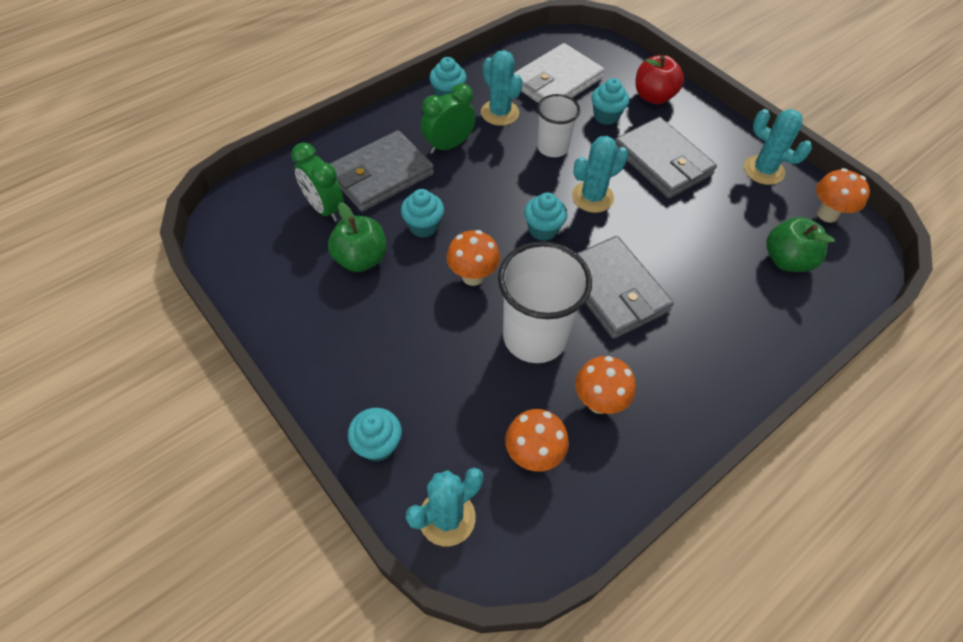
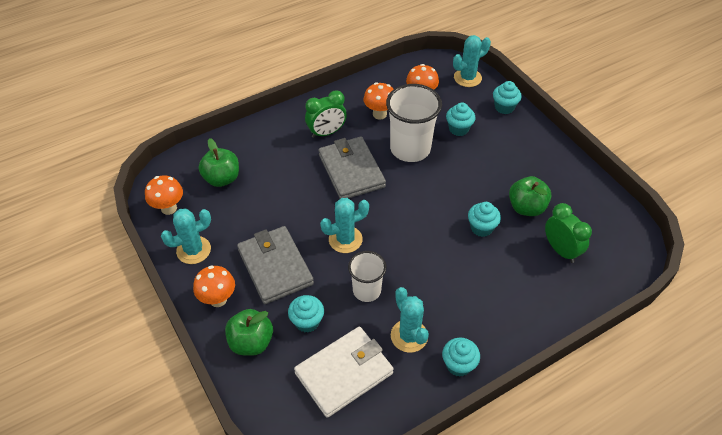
camera: 170 degrees left, 5 degrees down
grey wallet [330,130,434,212] -> none
green clock [421,84,476,154] -> green clock moved to [305,90,347,138]
orange mushroom [447,230,500,286] -> orange mushroom moved to [193,265,235,307]
turquoise cupcake [524,192,567,241] -> turquoise cupcake moved to [446,103,475,136]
red apple [635,55,684,104] -> green apple [225,309,273,356]
turquoise cactus [744,109,812,185] -> turquoise cactus turned 75 degrees counterclockwise [161,208,211,264]

